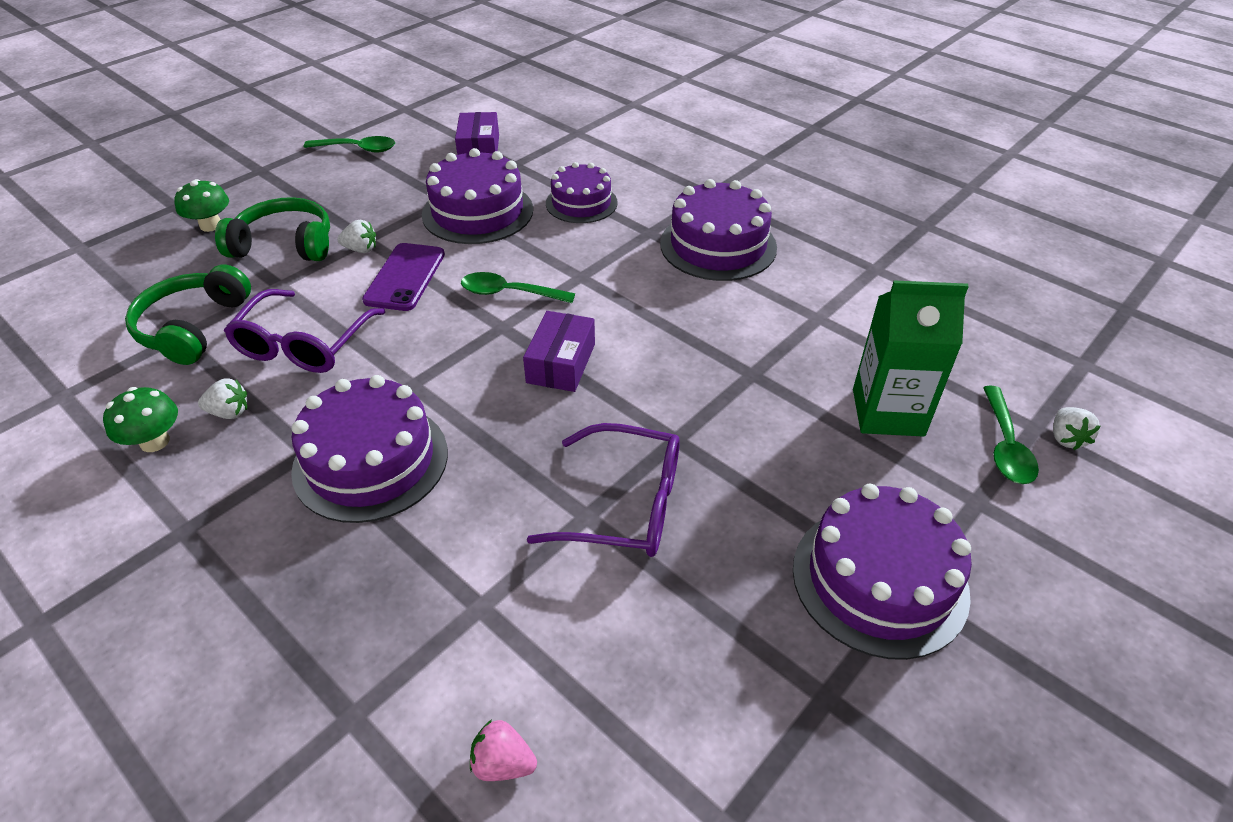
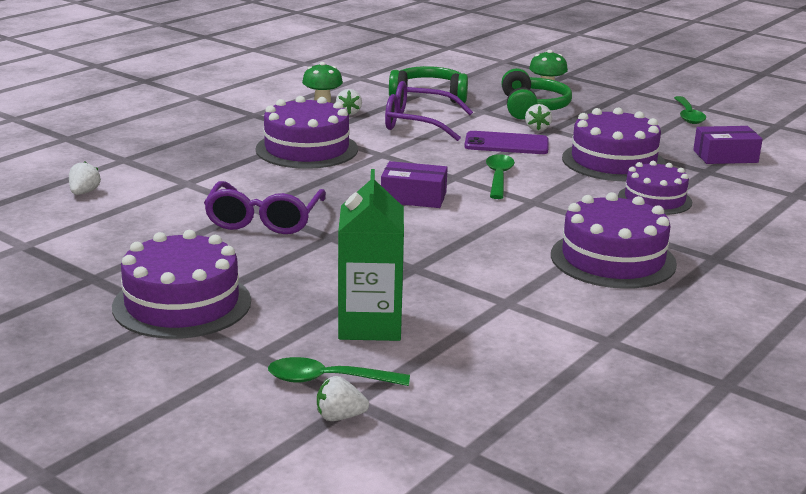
camera: 85 degrees right, 20 degrees down
pink strawberry [470,719,537,781] -> white strawberry [69,161,101,195]

